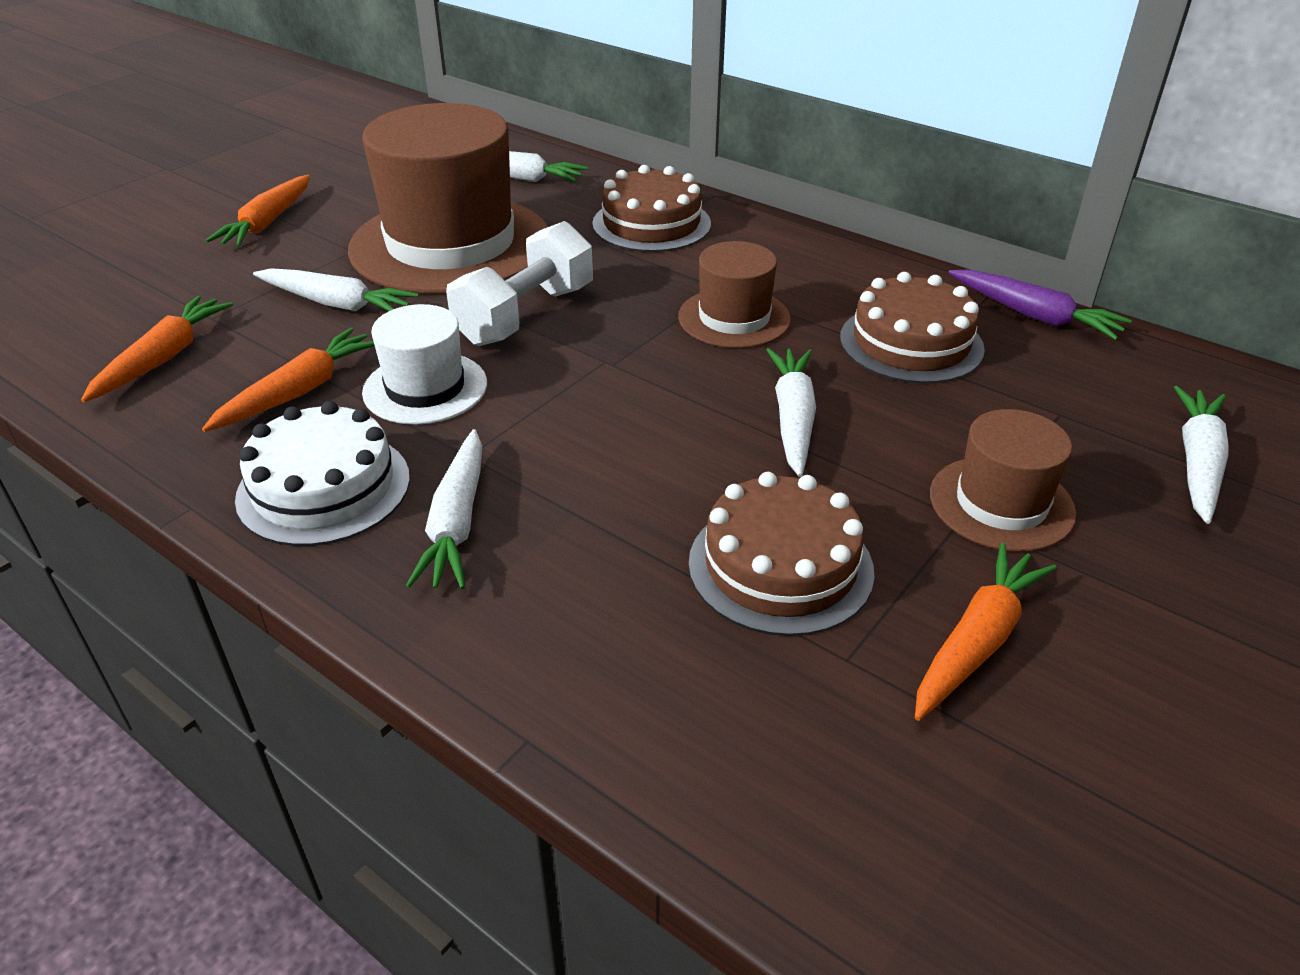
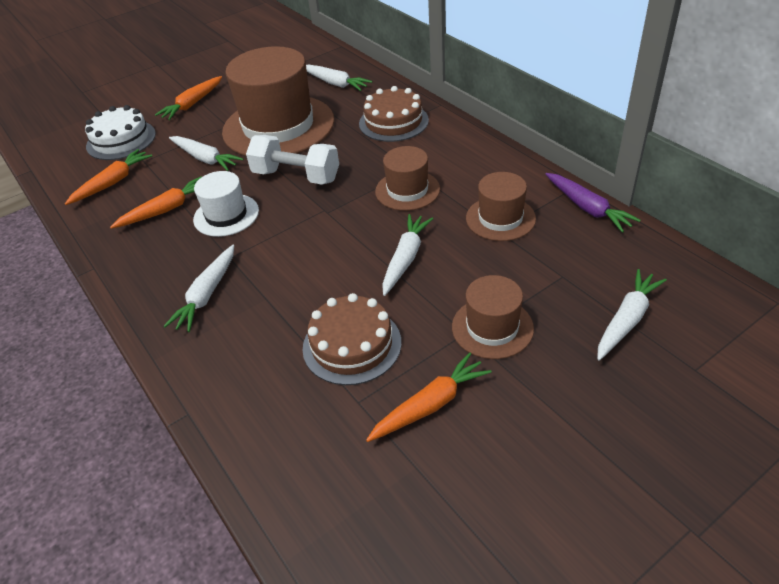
camera: 20 degrees right, 5 degrees up
white cake [235,401,410,546] -> white cake moved to [85,105,156,160]
white dumbbell [446,221,593,346] -> white dumbbell turned 60 degrees clockwise [246,135,339,185]
brown cake [840,272,985,384] -> brown hat [466,172,536,241]

